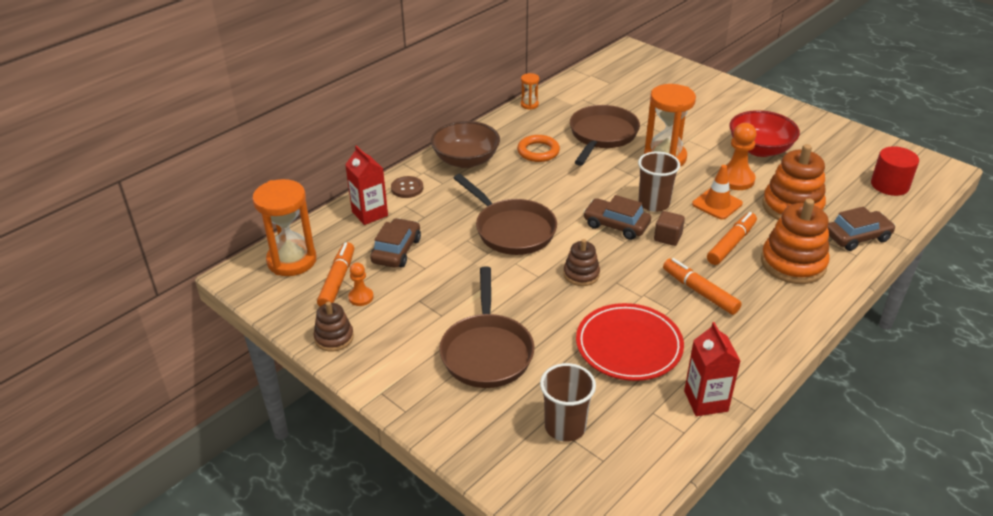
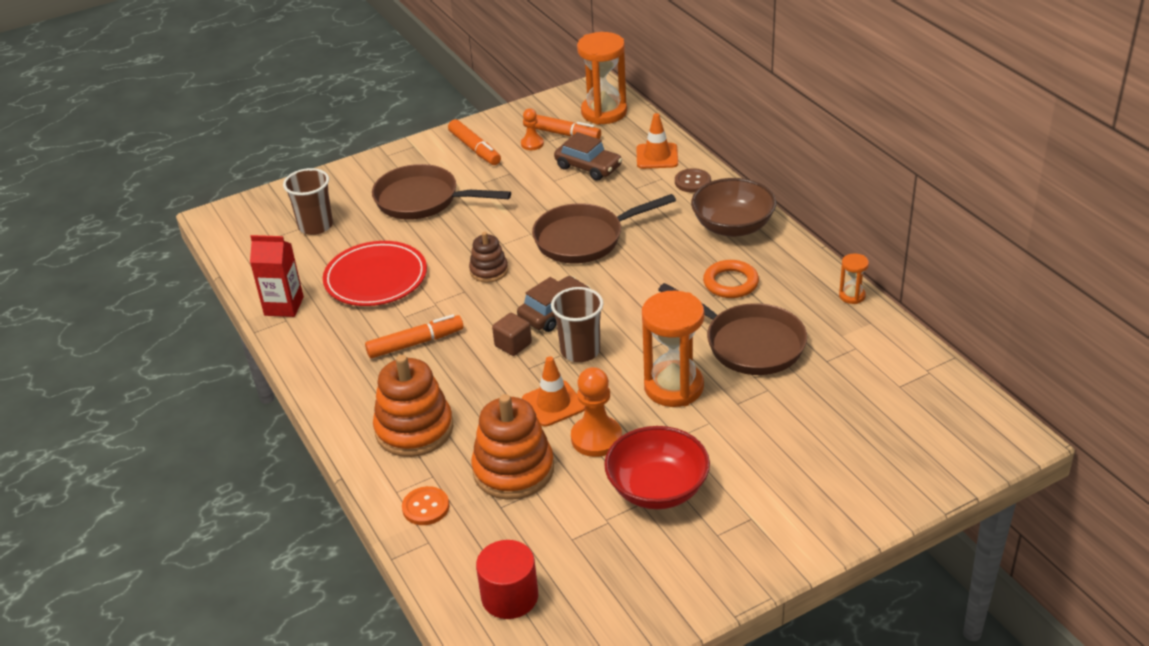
camera: 110 degrees right, 0 degrees up
brown stacking toy [313,301,354,352] -> none
red carton [345,145,388,225] -> orange traffic cone [636,113,678,169]
orange marker [707,212,757,265] -> orange marker moved to [448,119,501,165]
brown car [828,207,896,251] -> orange button [402,486,449,525]

